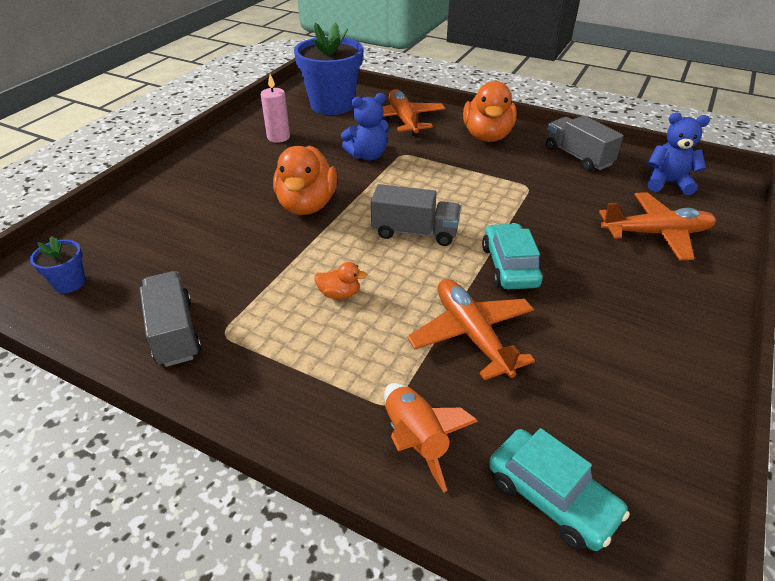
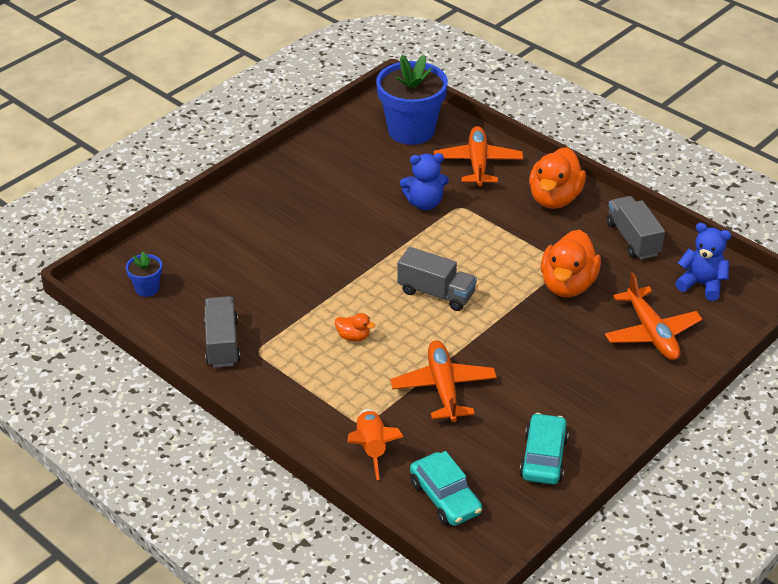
camera: 15 degrees right, 0 degrees up
pink candle [261,74,290,143] -> none
orange duck [273,146,337,215] -> orange duck moved to [541,230,601,297]
turquoise car [482,223,543,290] -> turquoise car moved to [519,413,569,484]
orange plane [599,192,716,261] -> orange plane turned 60 degrees clockwise [605,273,702,360]

